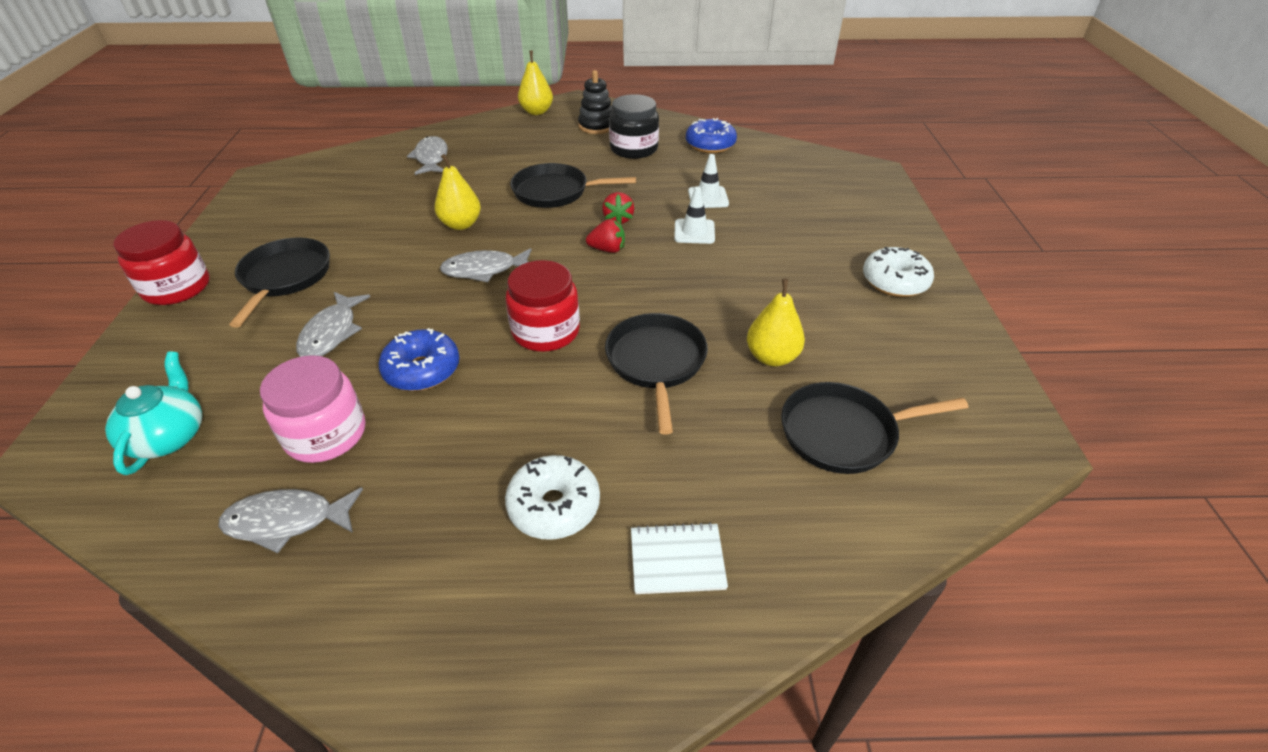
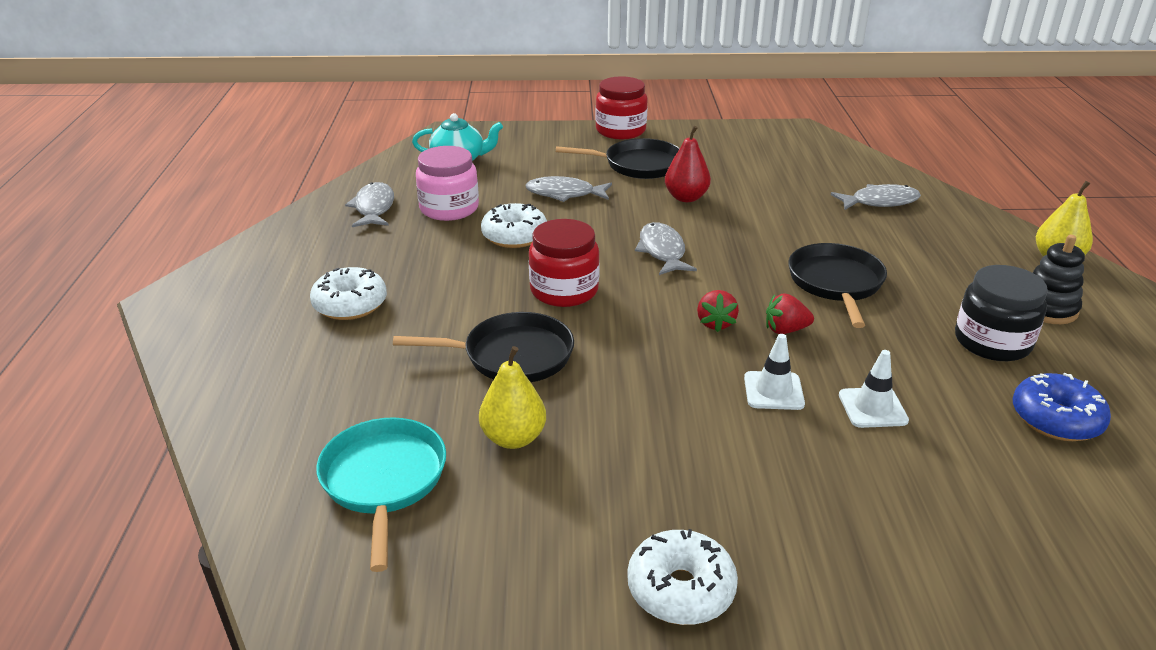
camera: 90 degrees right, 10 degrees down
blue donut [378,328,460,391] -> white donut [481,203,547,248]
yellow pear [434,154,481,230] -> none
white notebook [631,522,728,594] -> none
black pan [781,382,968,474] -> turquoise pan [316,417,446,572]
none -> red pear [665,126,711,202]

